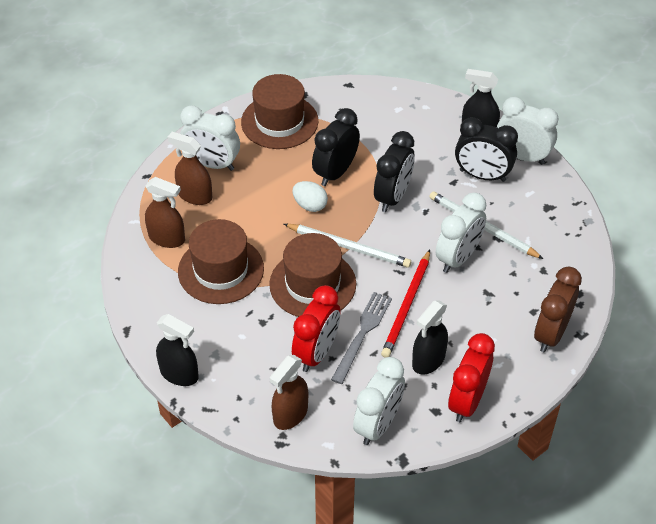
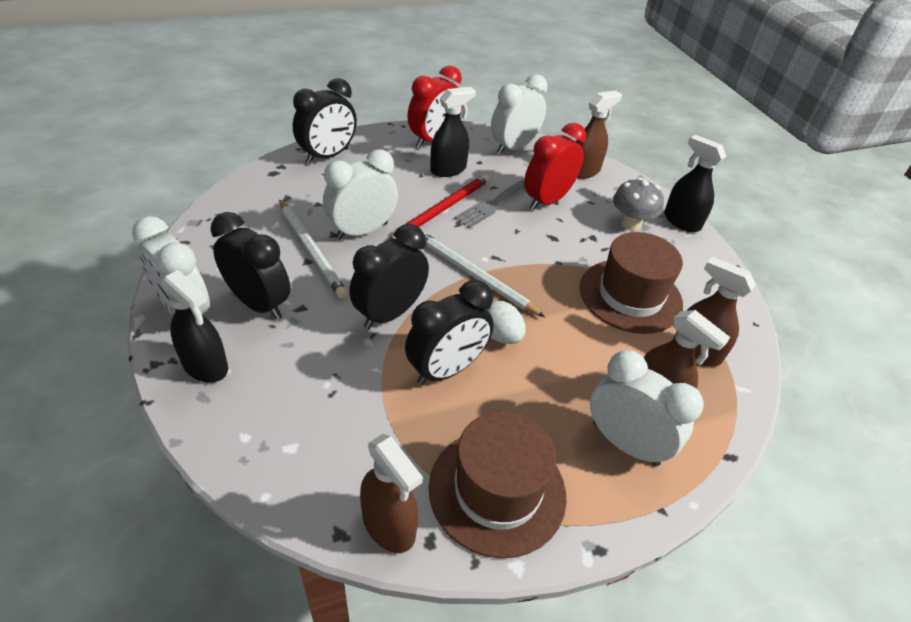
camera: 165 degrees left, 5 degrees down
brown hat [269,233,356,317] -> none
brown clock [534,267,582,352] -> black clock [293,78,357,164]
none -> brown spray bottle [360,434,423,553]
none -> grey mushroom [613,178,664,230]

